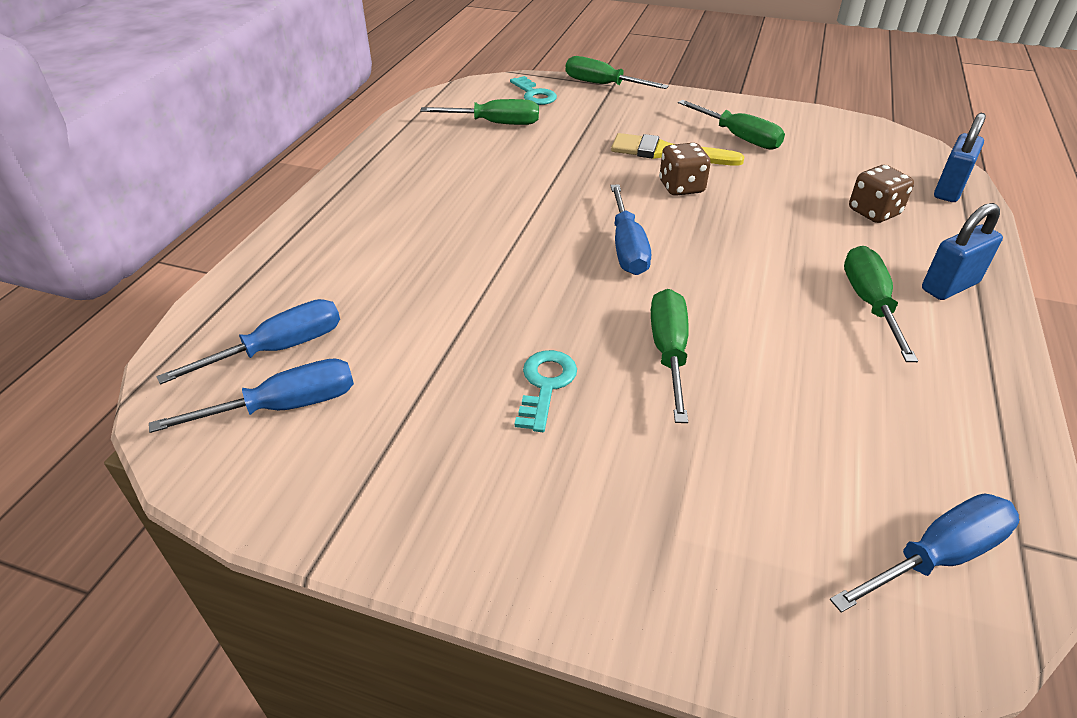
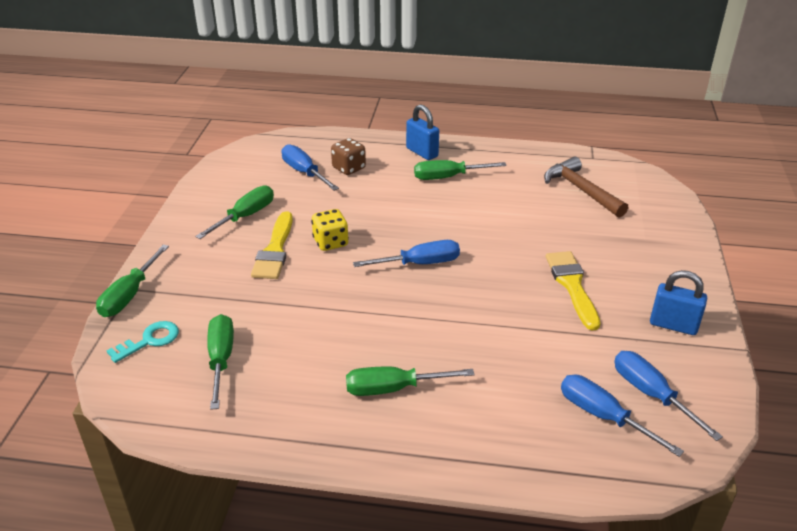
camera: 100 degrees left, 5 degrees down
turquoise key [515,350,577,432] -> yellow brush [546,251,600,330]
green screwdriver [651,289,689,423] -> green screwdriver moved to [346,367,474,396]
brown dice [659,143,711,196] -> yellow dice [311,209,349,251]
blue screwdriver [830,493,1019,613] -> blue screwdriver moved to [282,144,339,191]
blue padlock [934,113,986,202] -> blue padlock moved to [650,270,707,335]
none -> brown hammer [544,156,628,218]

